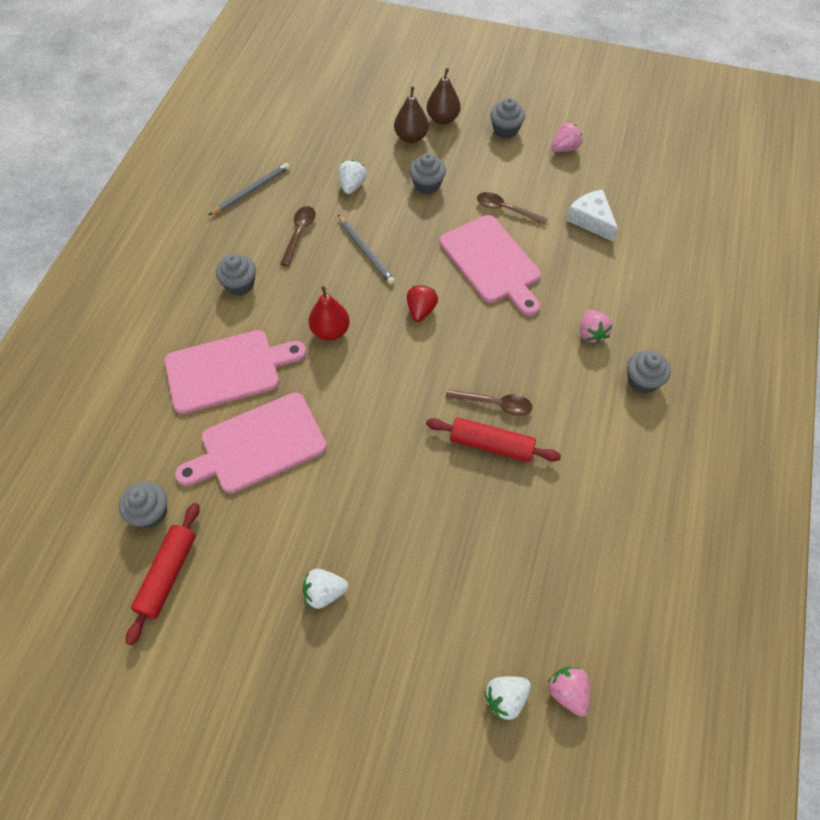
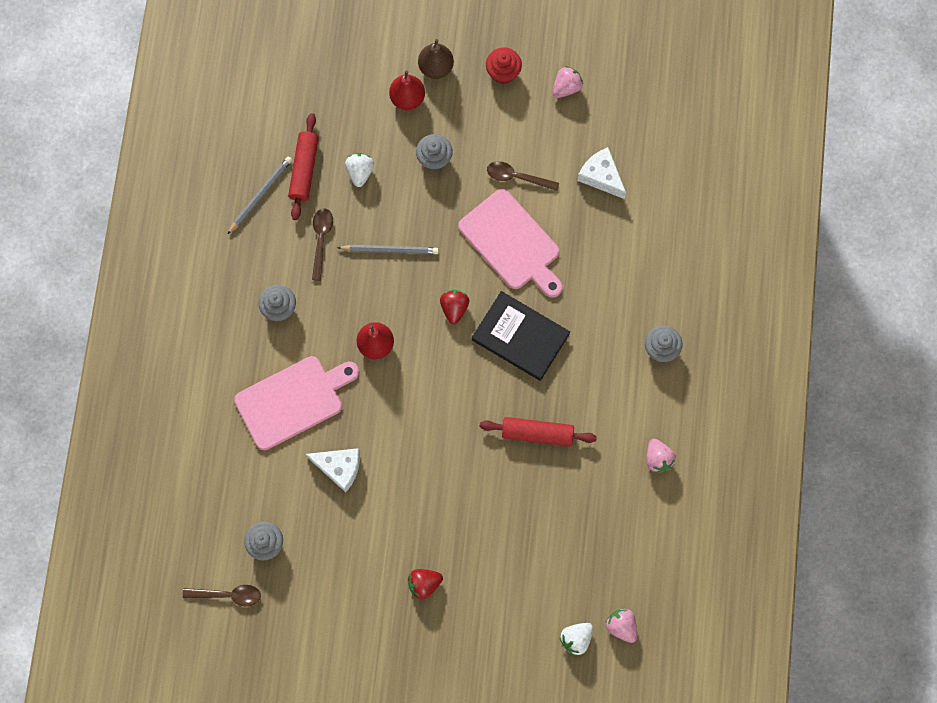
camera: 10 degrees left, 15 degrees up
red rolling pin [126,503,200,645] -> red rolling pin moved to [288,113,319,220]
pink cutting board [175,393,327,493] -> white cheese [306,448,360,492]
white strawberry [303,569,348,609] -> red strawberry [408,569,443,599]
grey pencil [338,215,395,285] -> grey pencil turned 45 degrees counterclockwise [337,245,439,254]
brown pear [394,87,429,143] -> red pear [389,71,425,110]
brown spoon [445,389,532,416] -> brown spoon moved to [183,585,261,606]
grey cupcake [490,98,525,139] -> red cupcake [486,48,522,84]
pink strawberry [580,310,613,344] -> pink strawberry moved to [646,439,676,473]
none -> black book [472,291,570,381]

